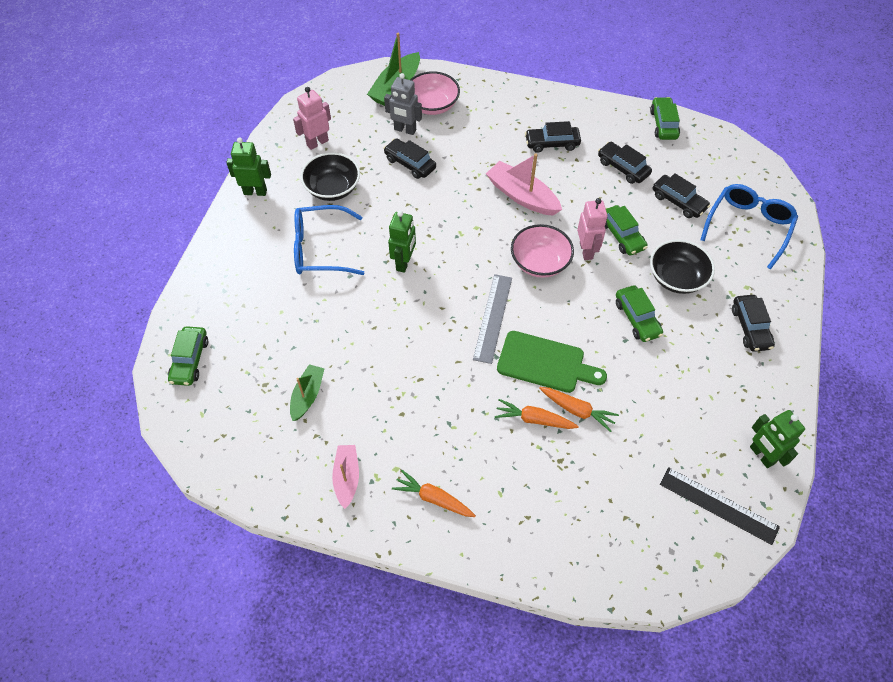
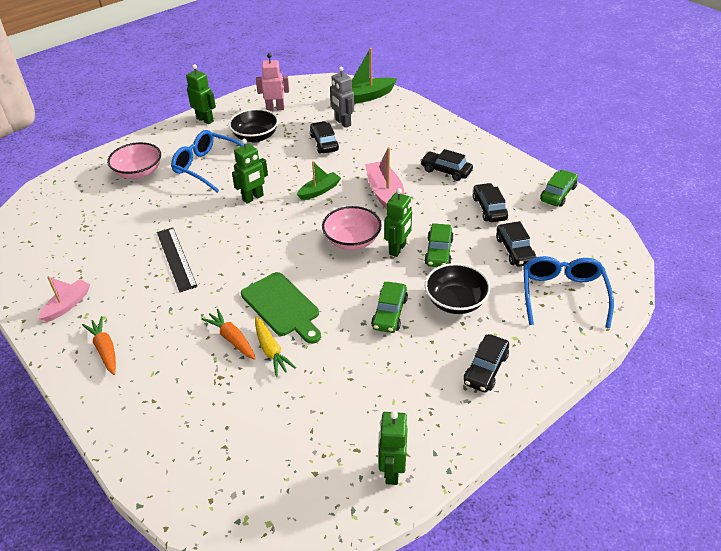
camera: 35 degrees right, 15 degrees down
green car [168,326,208,386] -> none
green boat [290,364,325,421] -> green boat moved to [297,161,341,200]
pink bowl [410,71,460,115] -> pink bowl moved to [107,142,161,179]
grey ruler [473,274,512,364] -> none
orange carrot [539,387,619,432] -> yellow carrot [255,317,296,377]
pink robot [577,198,608,260] -> green robot [384,188,412,257]
black ruler [660,467,780,545] -> black ruler moved to [157,228,197,292]
blue glasses [701,184,798,270] -> blue glasses turned 60 degrees counterclockwise [523,256,614,328]

